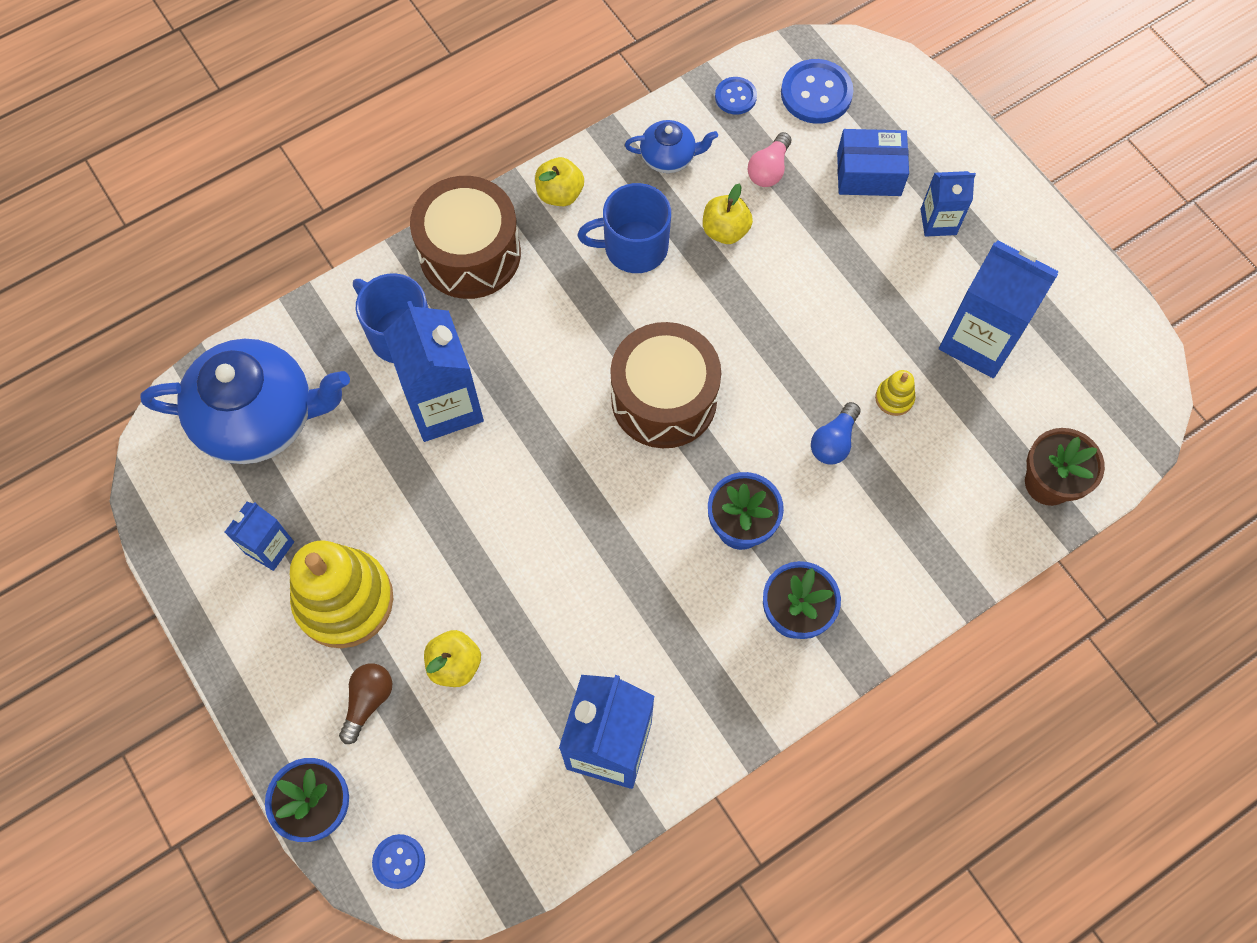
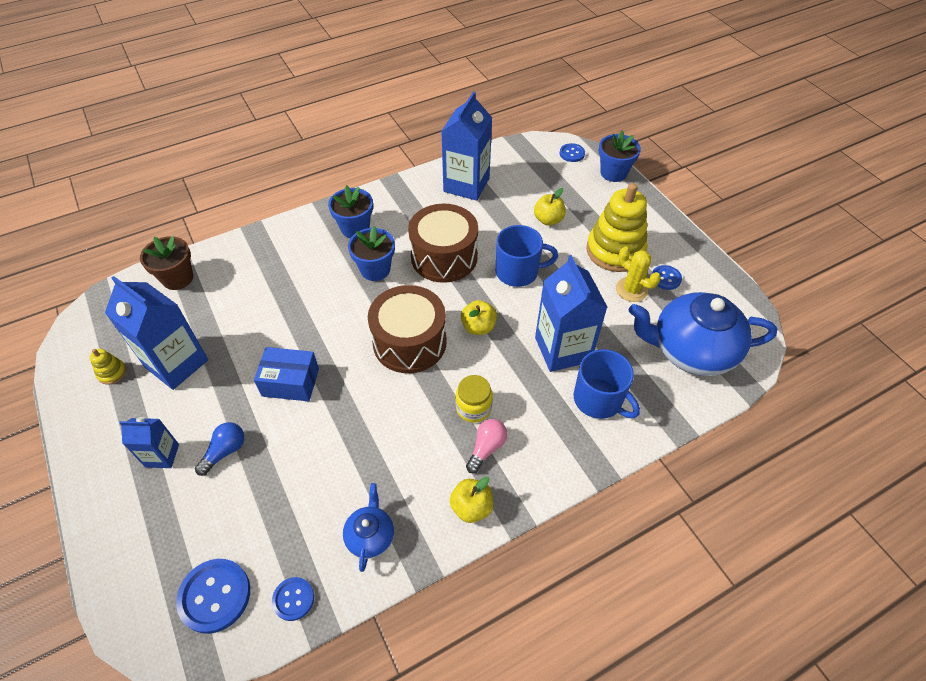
camera: 175 degrees left, 15 degrees down
blue carton [225,502,294,571] -> blue button [652,265,682,290]
brown light bulb [339,663,392,744] -> none
brown drum [410,176,521,299] -> brown drum moved to [408,204,478,283]
blue mug [577,183,671,273] -> blue mug moved to [496,225,558,287]
blue teapot [625,120,718,173] -> blue teapot turned 90 degrees clockwise [343,483,394,572]
yellow apple [703,183,753,244] -> yellow apple moved to [461,300,497,335]
pink light bulb [748,132,791,187] -> pink light bulb moved to [466,419,507,473]
blue light bulb [811,402,861,465] -> blue light bulb moved to [195,422,244,476]
blue box [837,129,909,196] -> blue box moved to [254,347,319,401]
yellow stacking toy [875,370,915,416] -> yellow stacking toy moved to [90,349,126,385]
none -> yellow jar [455,375,493,423]
none -> yellow cactus [616,247,661,302]

